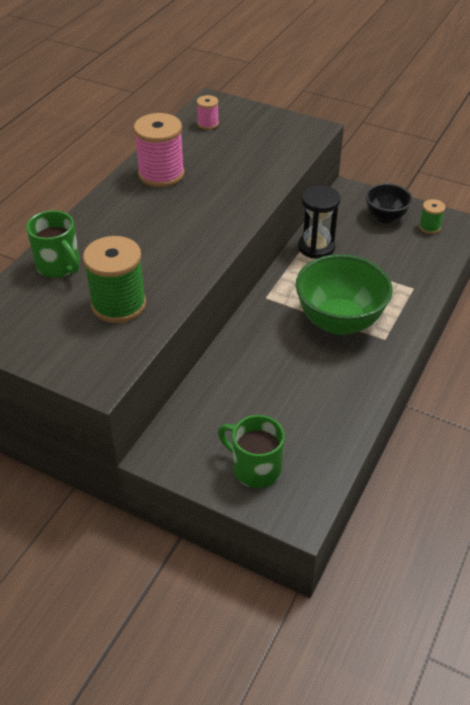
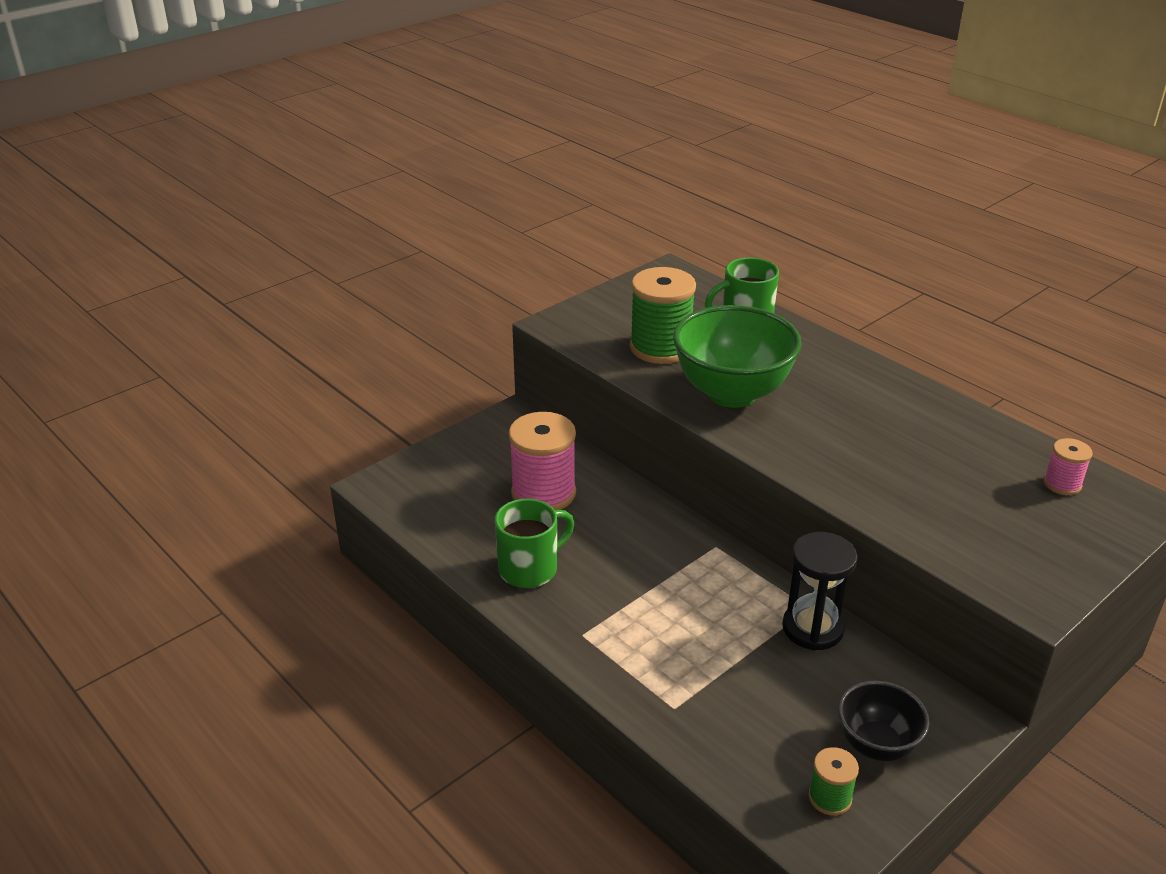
camera: 110 degrees right, 10 degrees down
pink spool [134,113,184,187] -> pink spool moved to [509,412,576,510]
green mug [218,415,285,488] -> green mug moved to [495,499,574,588]
green bowl [296,254,393,335] -> green bowl moved to [673,305,802,408]

